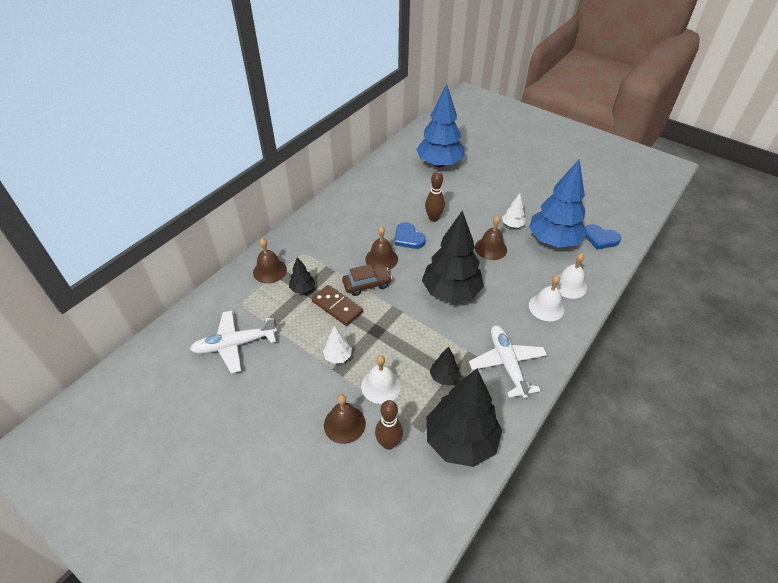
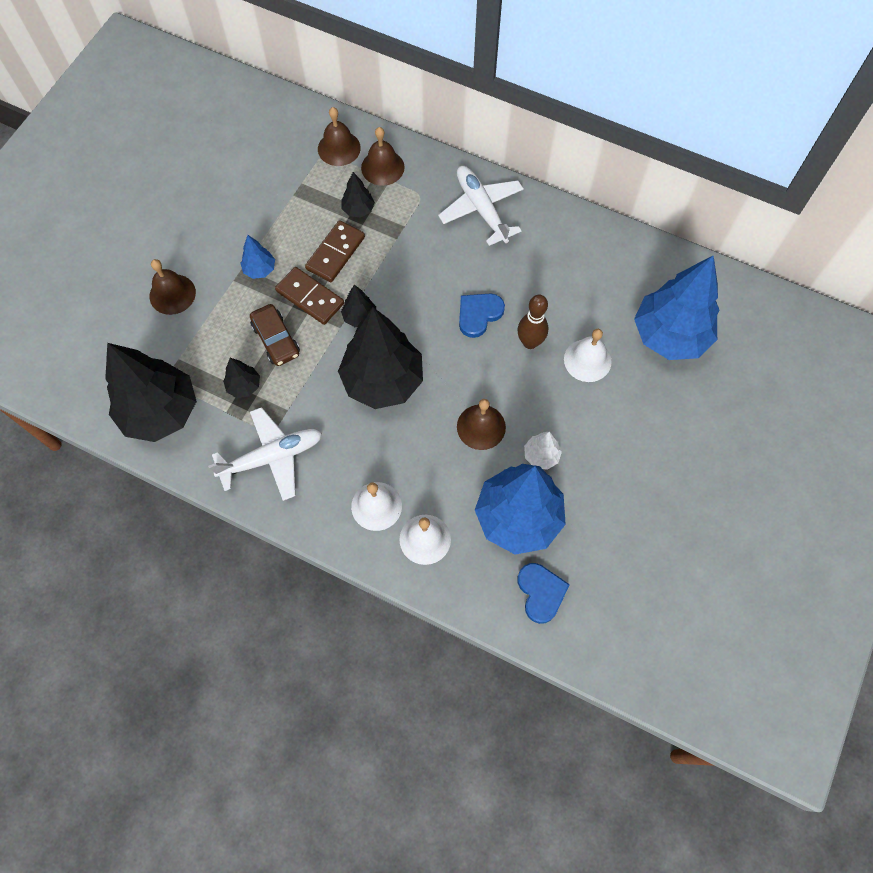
camera: 80 degrees right, 20 degrees up
white plane [190,310,277,373] -> white plane moved to [438,166,524,246]
white tree [323,326,352,364] -> blue tree [240,235,275,279]
brown car [342,264,392,296] -> brown car moved to [250,304,300,366]
white bell [361,355,401,404] -> white bell moved to [564,329,612,382]
brown bell [365,226,398,270] -> brown bell moved to [318,107,361,166]
brown bowling pin [375,400,403,450] -> none
blue heart [585,224,621,250] -> blue heart turned 150 degrees clockwise [517,563,570,624]
none -> brown domino [275,267,344,325]
none -> black tree [341,285,376,327]

